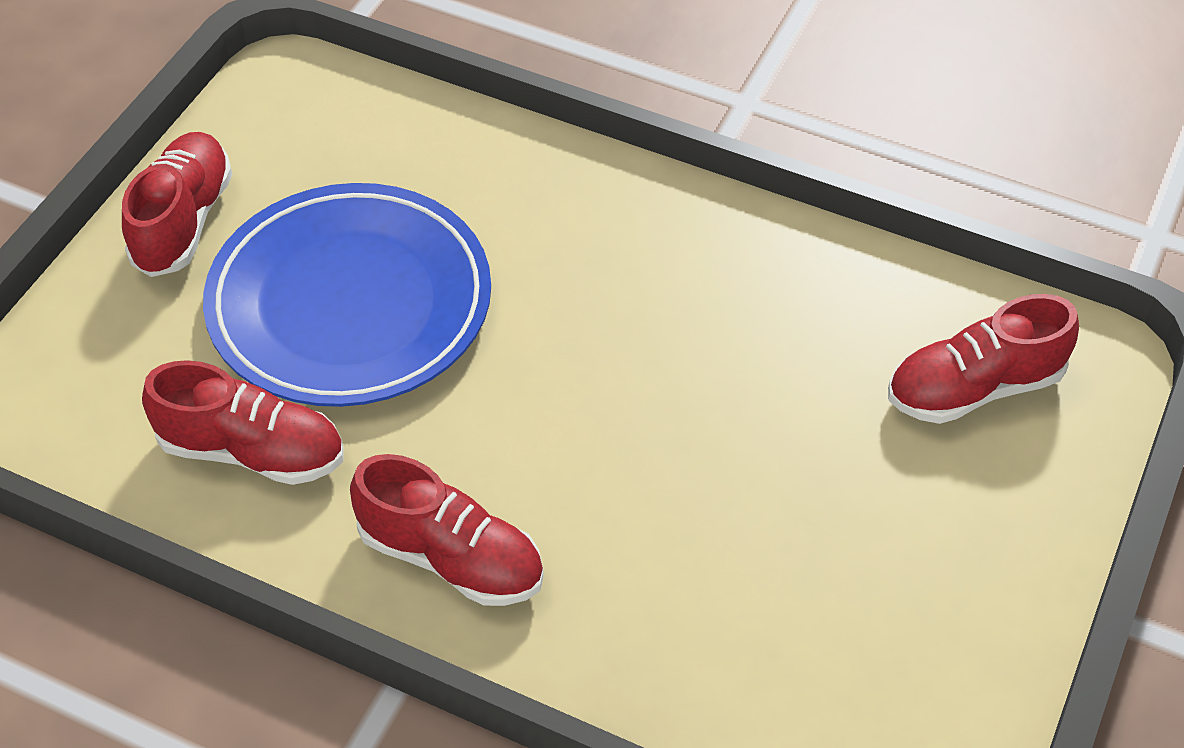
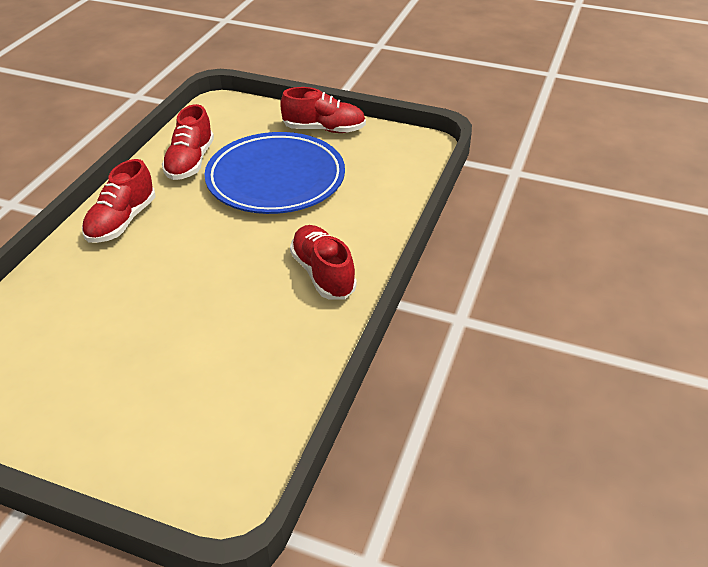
camera: 85 degrees right, 10 degrees down
red shoe [888,294,1079,424] -> red shoe moved to [290,225,357,300]

